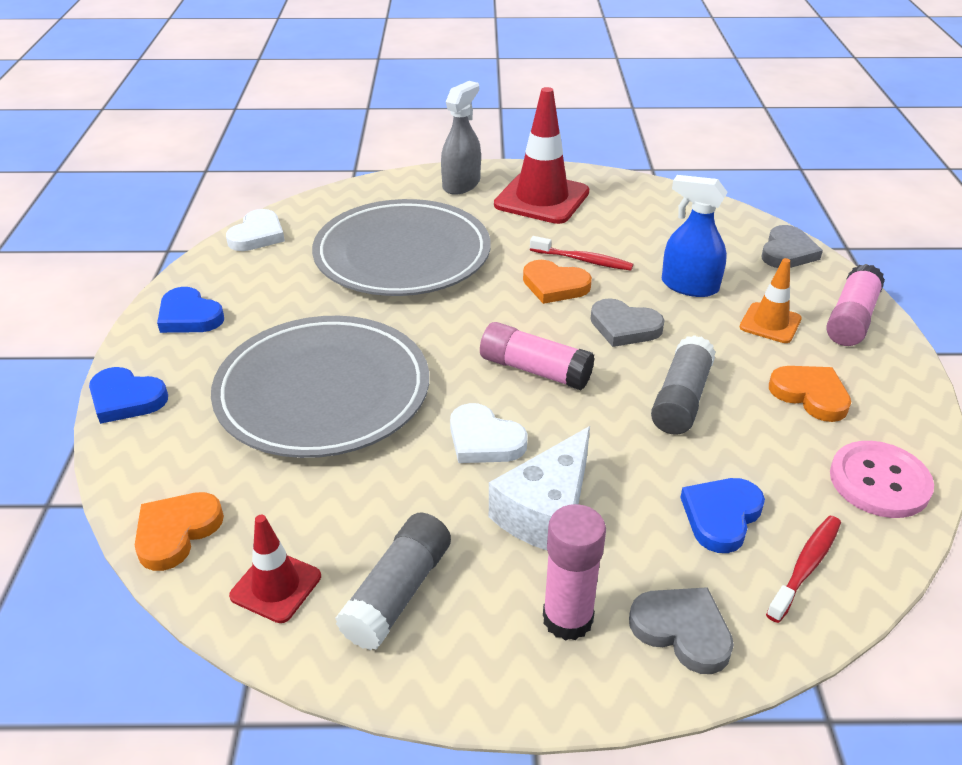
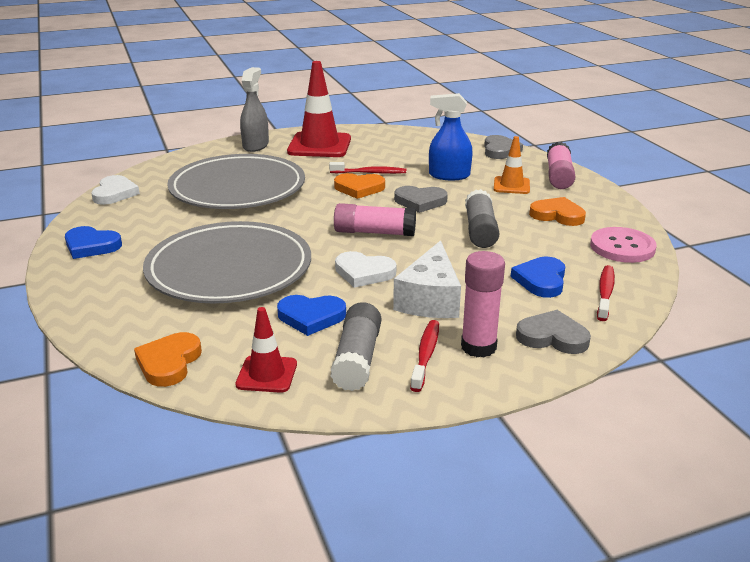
camera: 20 degrees left, 10 degrees down
blue heart [89,367,168,424] -> blue heart moved to [277,295,346,336]
none -> red toothbrush [410,320,439,392]

